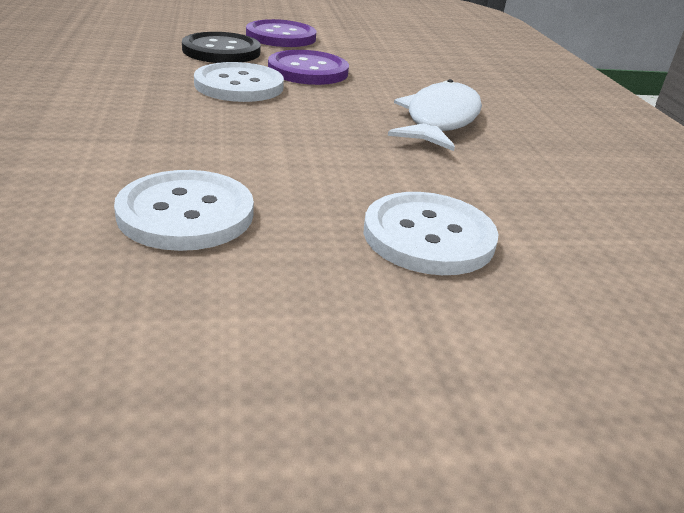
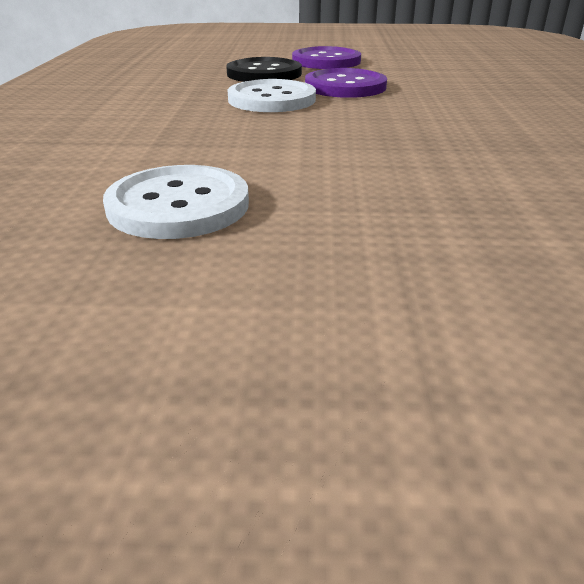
camera: 15 degrees right, 0 degrees up
white button [364,192,499,275] -> none
white fish [388,79,482,151] -> none

